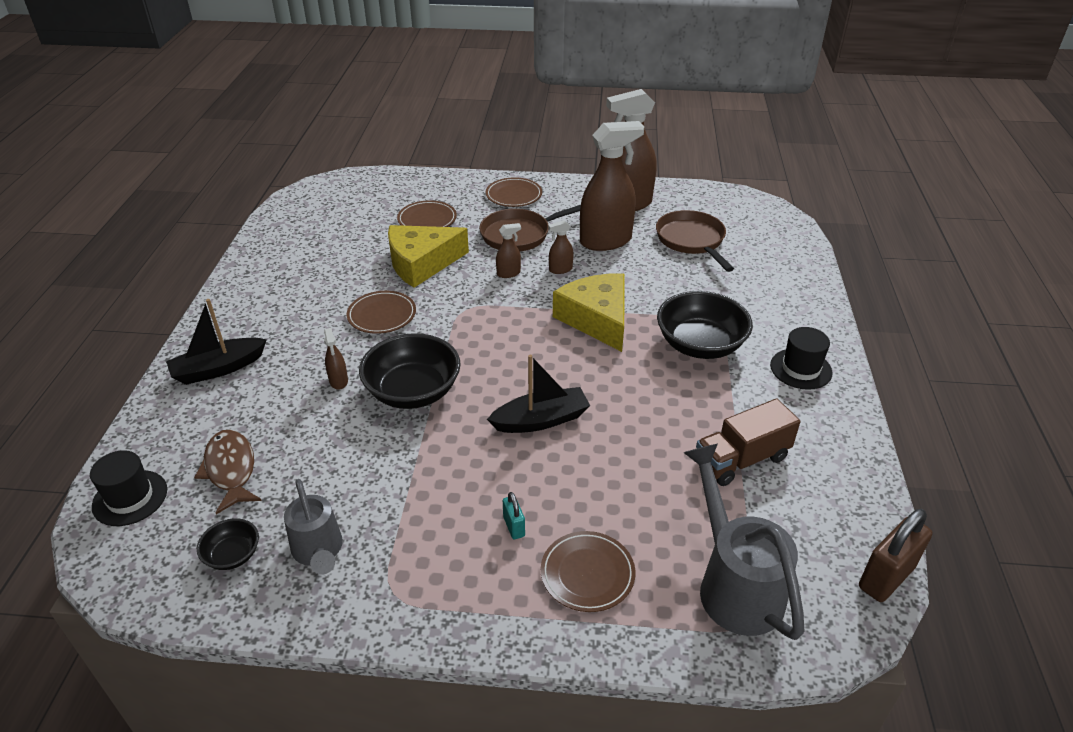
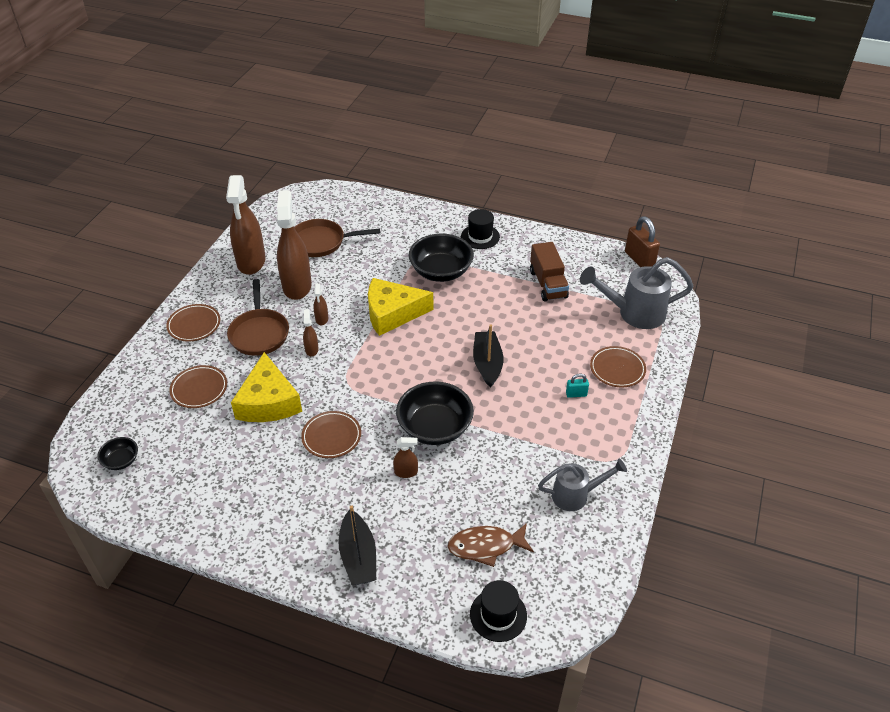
camera: 75 degrees left, 5 degrees up
black bowl [197,518,259,570] -> black bowl moved to [97,437,138,470]

